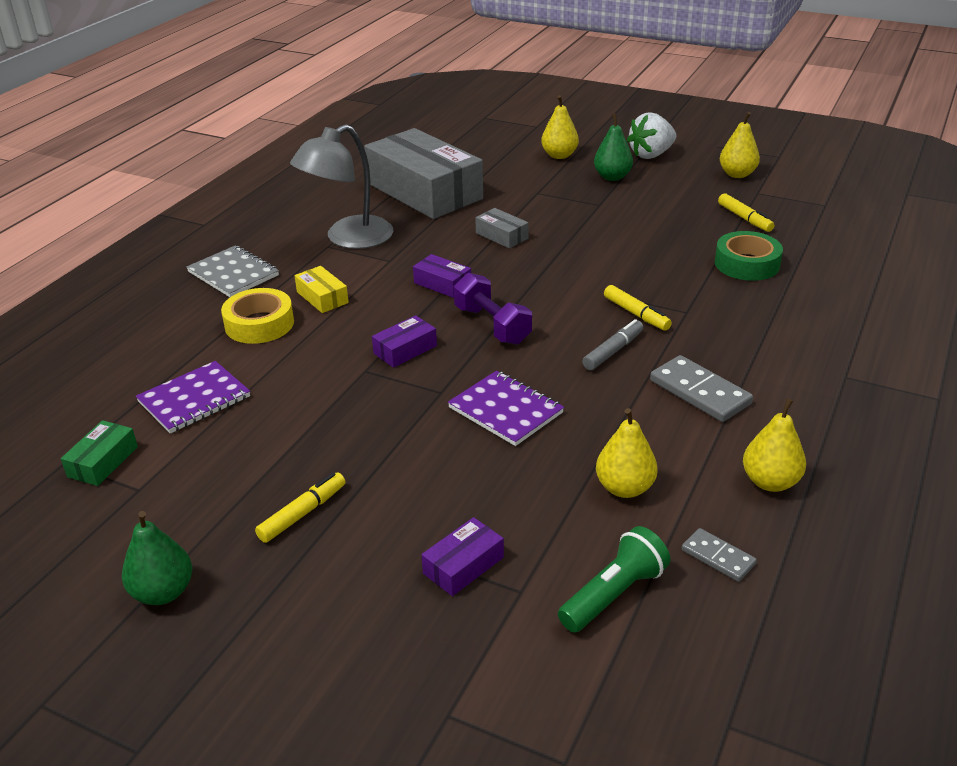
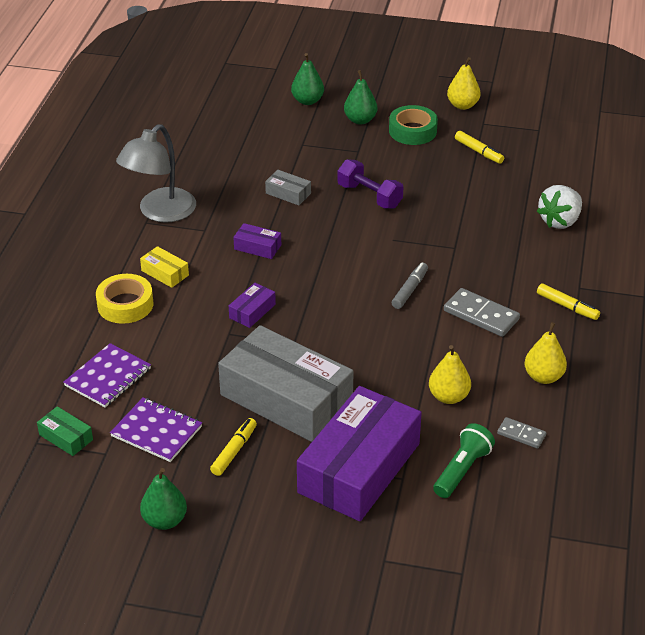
camera: 15 degrees left, 5 degrees up
green box [61,420,138,486] -> green box turned 60 degrees counterclockwise [37,406,93,456]
grey notebook [187,246,279,297] -> none
grey box [364,128,483,219] -> grey box moved to [218,325,354,442]
purple box [421,517,504,596] -> purple box [297,386,422,521], size x2.48
purple notebook [448,371,564,446] -> purple notebook moved to [110,397,202,462]
purple dumbbell [454,273,532,345] -> purple dumbbell moved to [337,159,403,209]
yellow pear [541,95,579,159] -> green pear [291,53,324,105]
yellow marker [604,285,672,331] -> yellow marker moved to [537,283,600,320]
white strawberry [627,112,676,159] -> white strawberry moved to [537,185,582,229]
green tape [715,231,783,281] -> green tape moved to [389,105,438,145]

